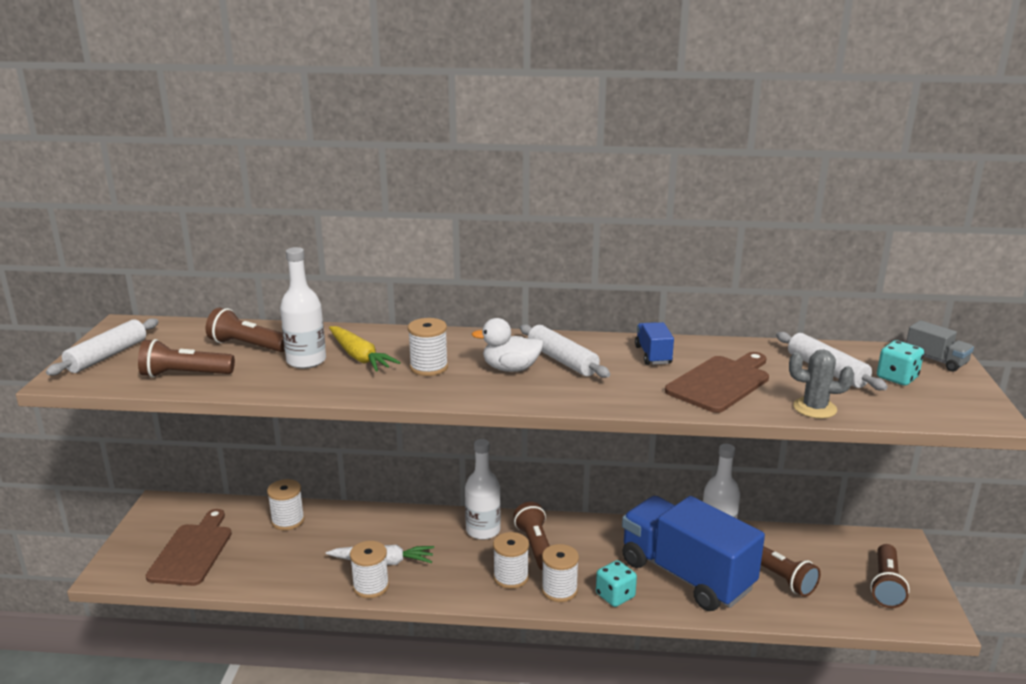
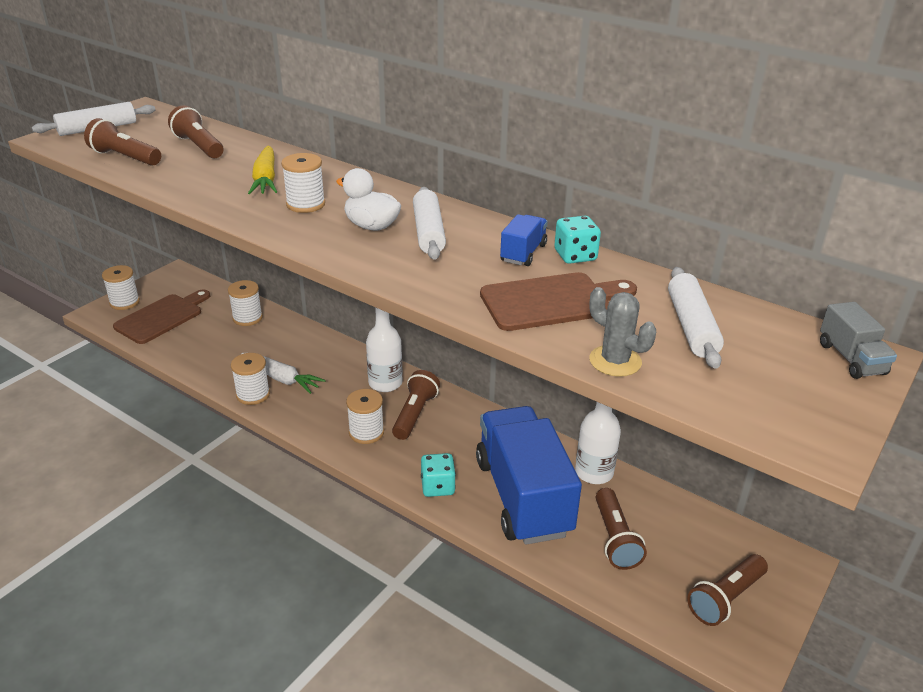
camera: 30 degrees right, 10 degrees up
white bottle [280,247,326,369] -> none
white spool [542,544,579,602] -> white spool moved to [102,265,140,310]
turquoise dice [877,340,924,386] -> turquoise dice moved to [554,216,601,264]

